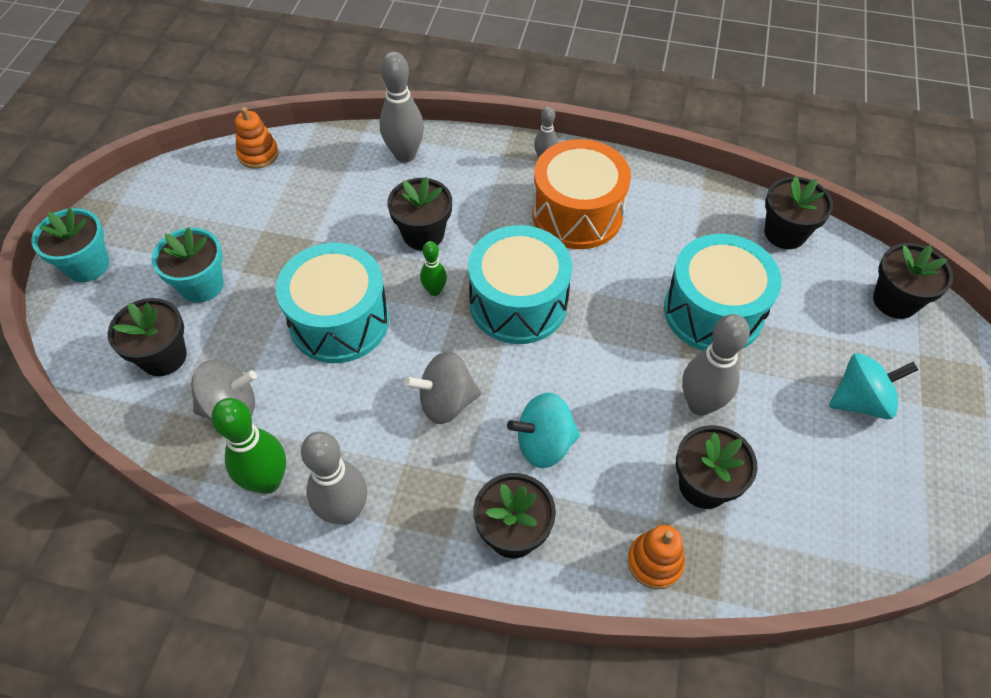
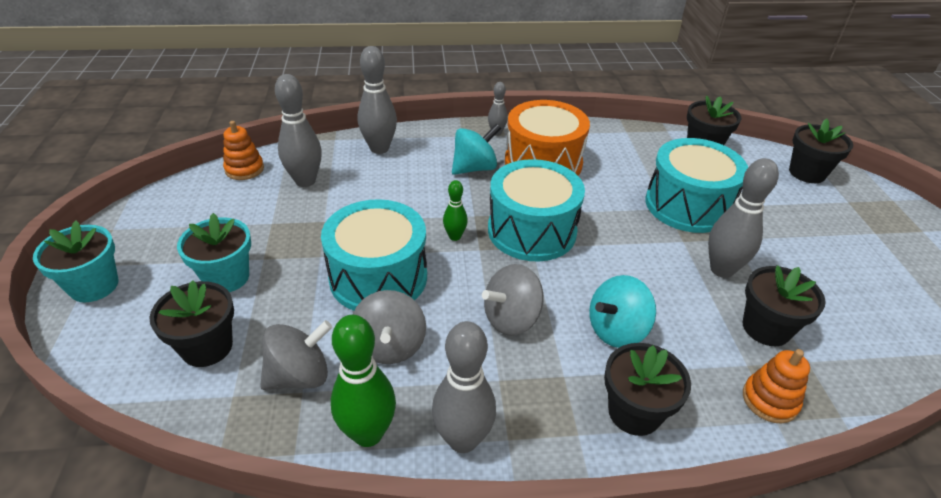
camera: 20 degrees left, 15 degrees down
black flower pot [387,177,452,250] -> none
turquoise spinning top [829,353,918,419] -> turquoise spinning top moved to [452,124,501,175]
none -> grey bowling pin [275,74,322,187]
none -> grey spinning top [353,290,426,364]

